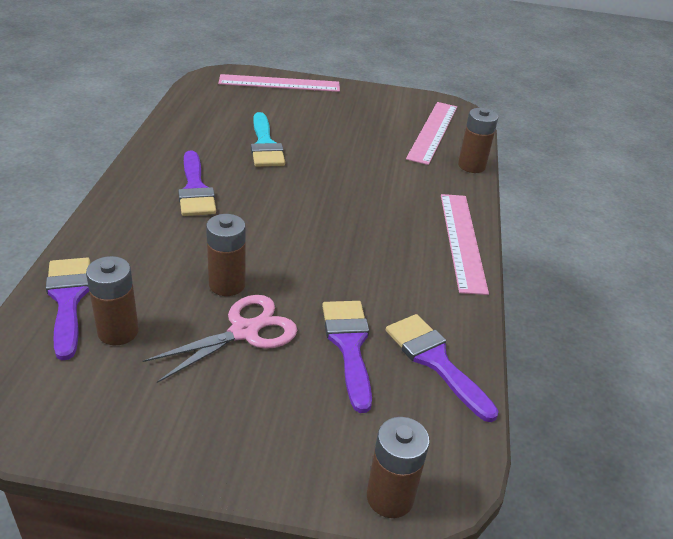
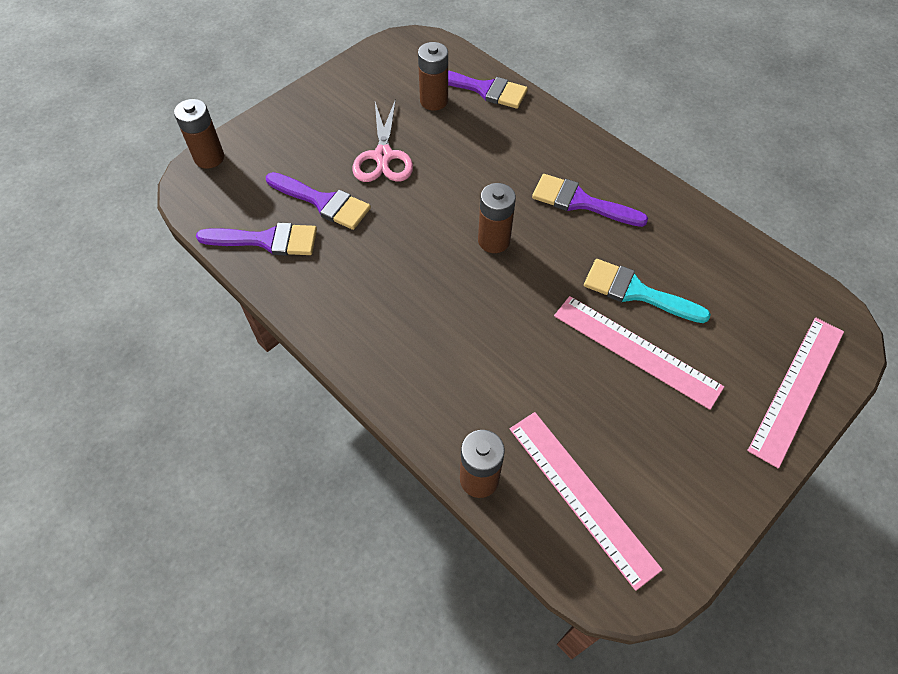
camera: 130 degrees right, 20 degrees up
brown battery [206,214,246,296] -> brown battery moved to [478,183,516,253]
pink ruler [441,194,489,295] -> pink ruler moved to [554,296,724,410]

